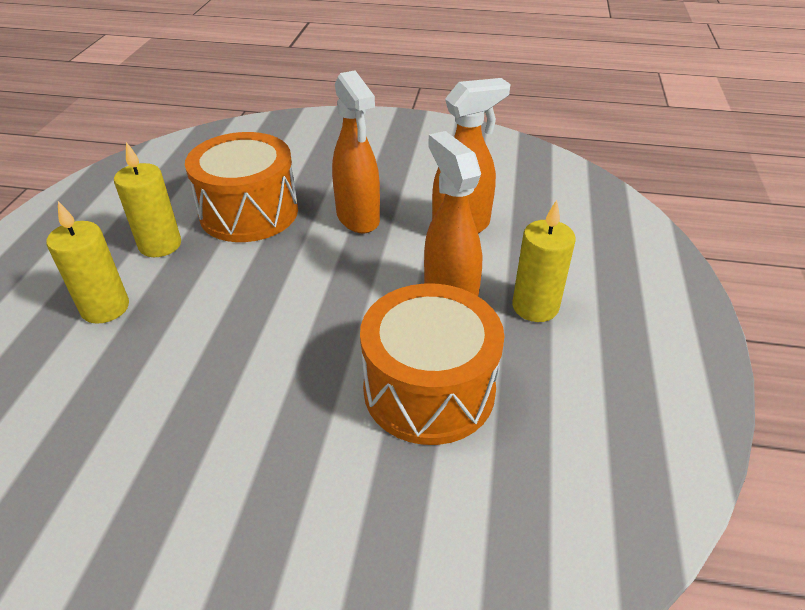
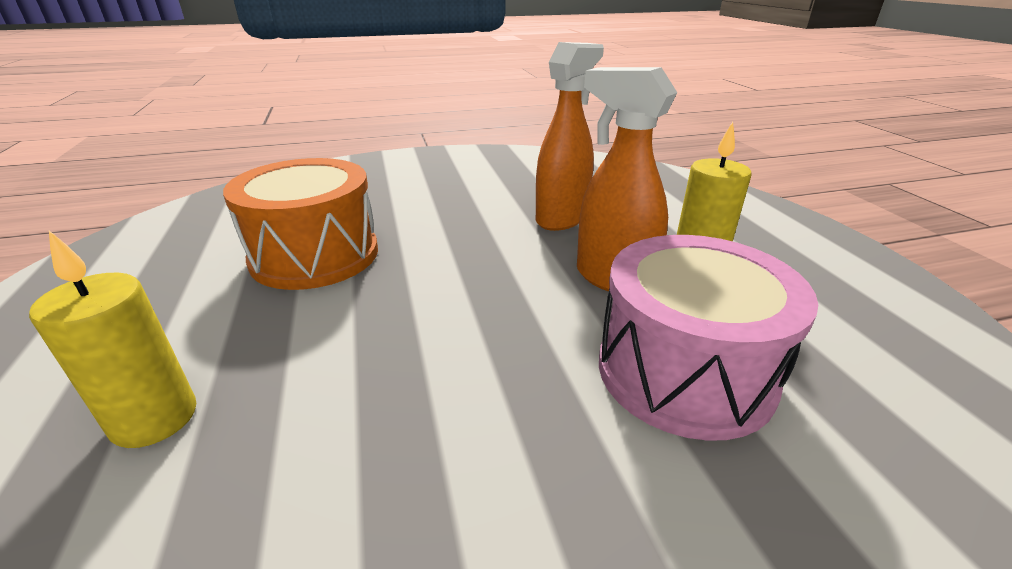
camera: 25 degrees left, 10 degrees down
yellow candle [114,142,181,257] -> none
orange spray bottle [332,70,380,233] -> none
orange drum [360,284,504,445] -> pink drum [599,235,818,441]

